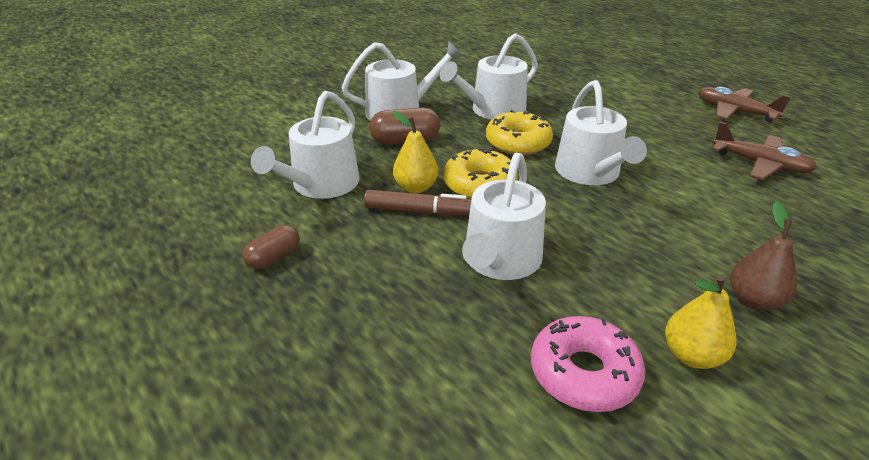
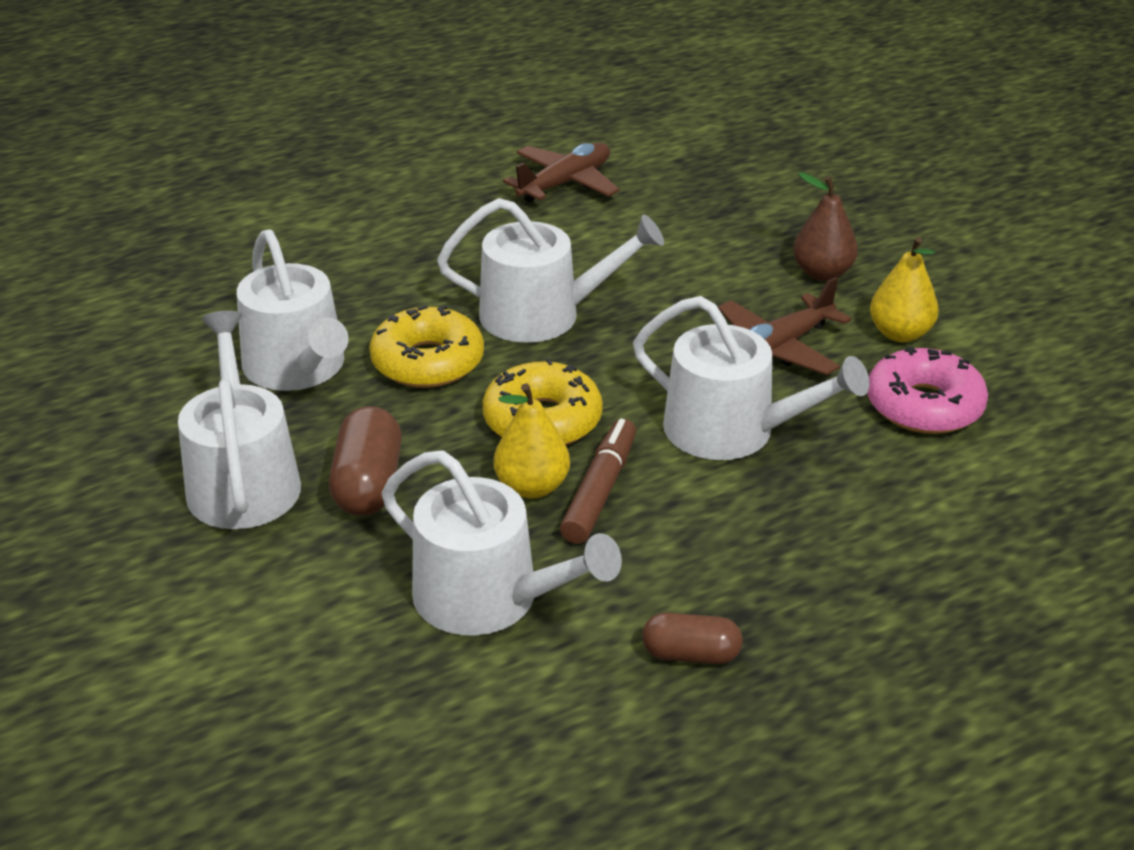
camera: 80 degrees left, 0 degrees up
brown capsule [242,225,300,269] -> brown capsule turned 45 degrees counterclockwise [642,613,743,664]
brown plane [698,87,791,122] -> brown plane moved to [718,277,851,375]

